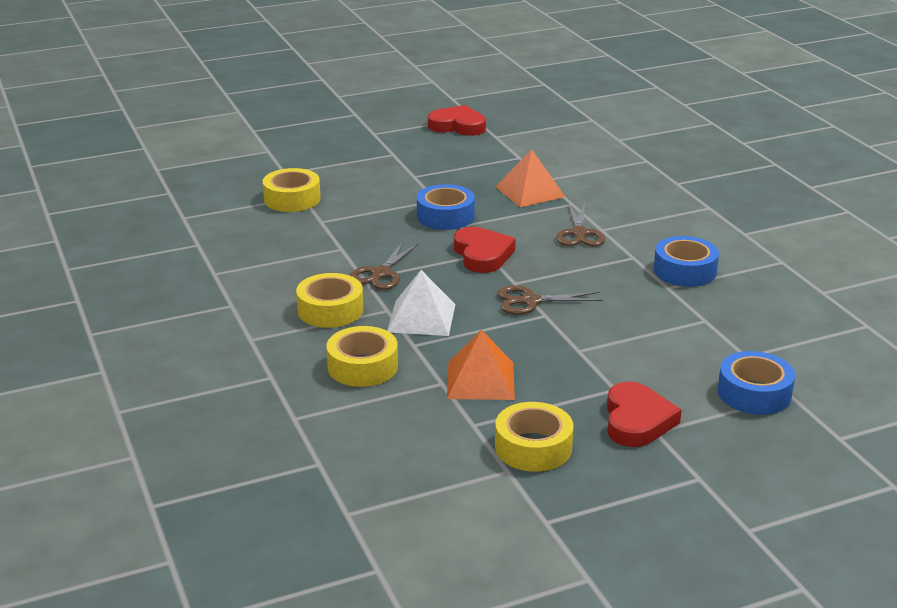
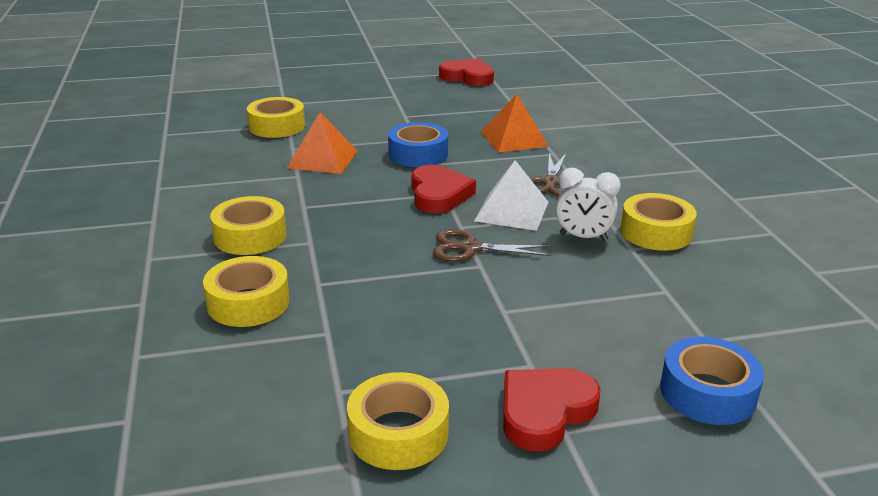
camera: 10 degrees right, 0 degrees up
brown scissors [350,242,419,290] -> none
white pyramid [387,270,455,336] -> white pyramid moved to [474,160,548,231]
orange pyramid [447,330,515,400] -> orange pyramid moved to [287,112,358,174]
red heart [607,381,682,447] -> red heart turned 150 degrees counterclockwise [503,368,600,452]
blue tape [654,236,719,287] -> yellow tape [620,193,697,251]
none -> white clock [556,168,621,241]

